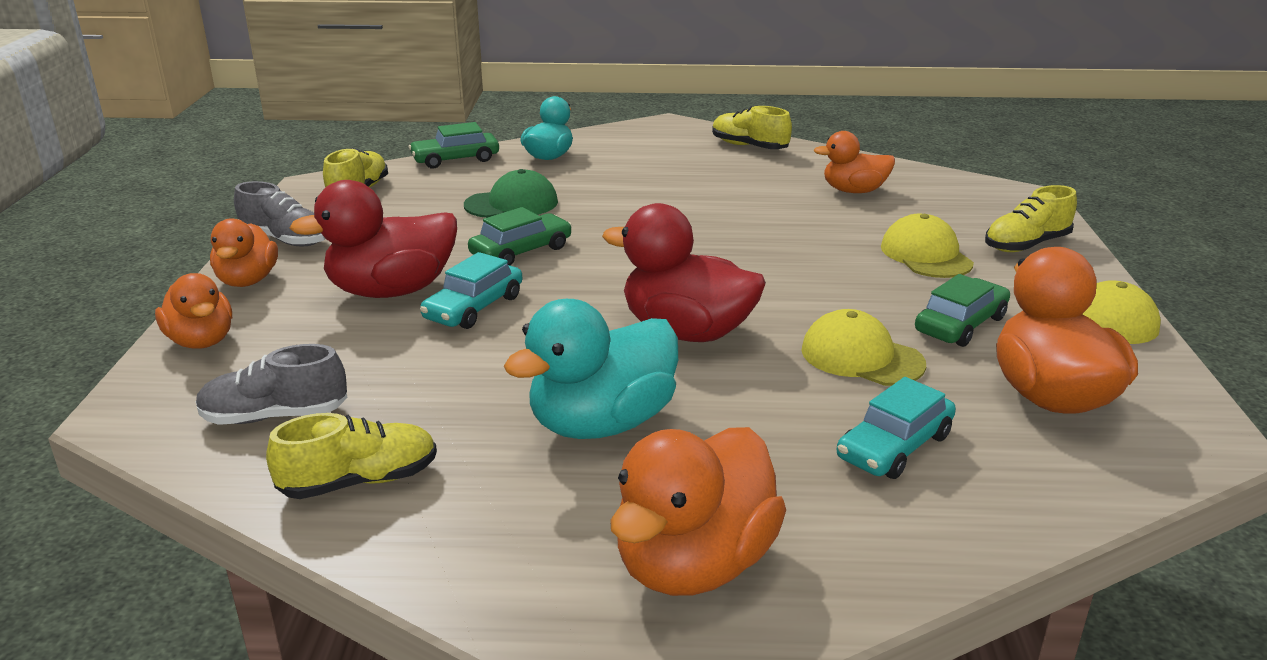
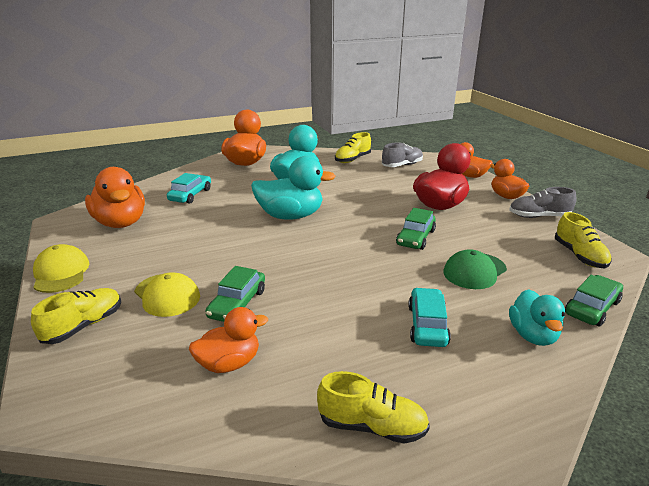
camera: 155 degrees right, 0 degrees up
turquoise car [420,252,522,329] -> turquoise car moved to [408,288,451,347]
red duck [602,203,766,342] -> turquoise duck [251,156,336,220]
yellow cap [801,309,926,386] -> none
green car [915,274,1010,347] -> green car moved to [205,266,265,322]

